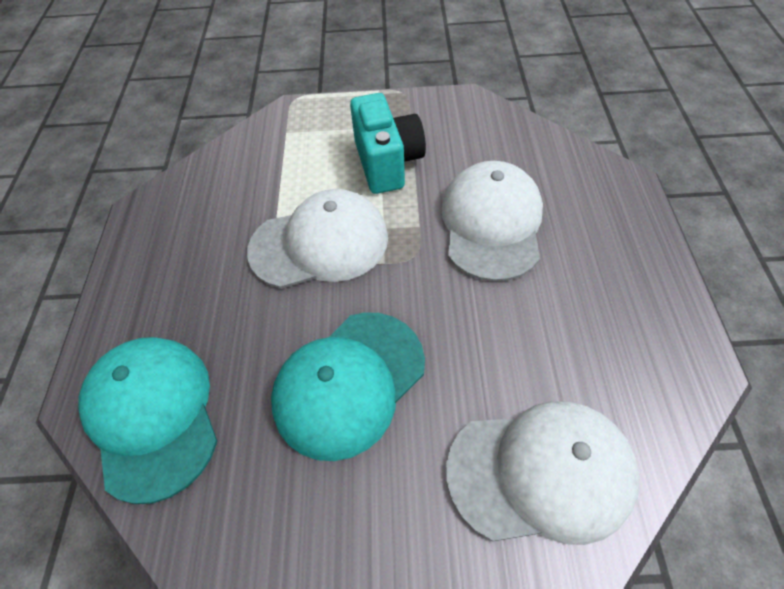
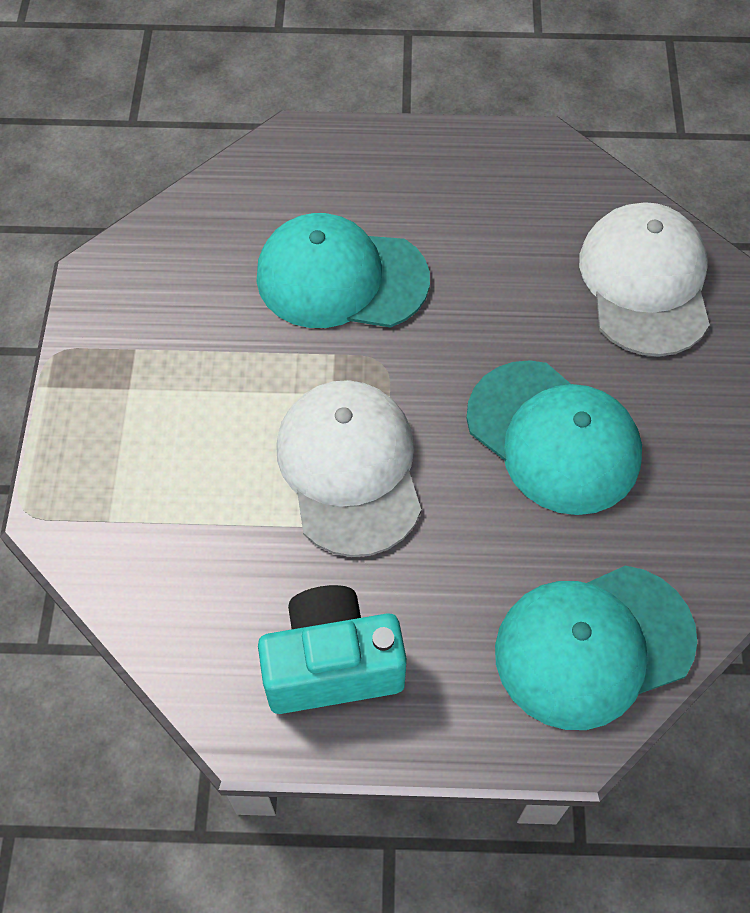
camera: 90 degrees left, 5 degrees up
turquoise camera [350,93,426,194] -> turquoise camera moved to [258,585,407,714]
white cap [441,161,543,281] -> turquoise cap [256,213,430,328]

